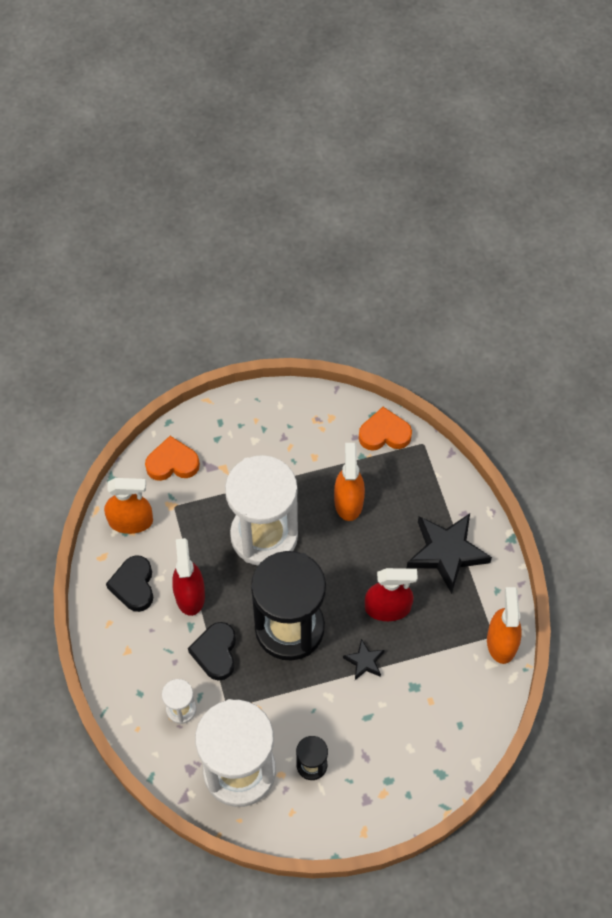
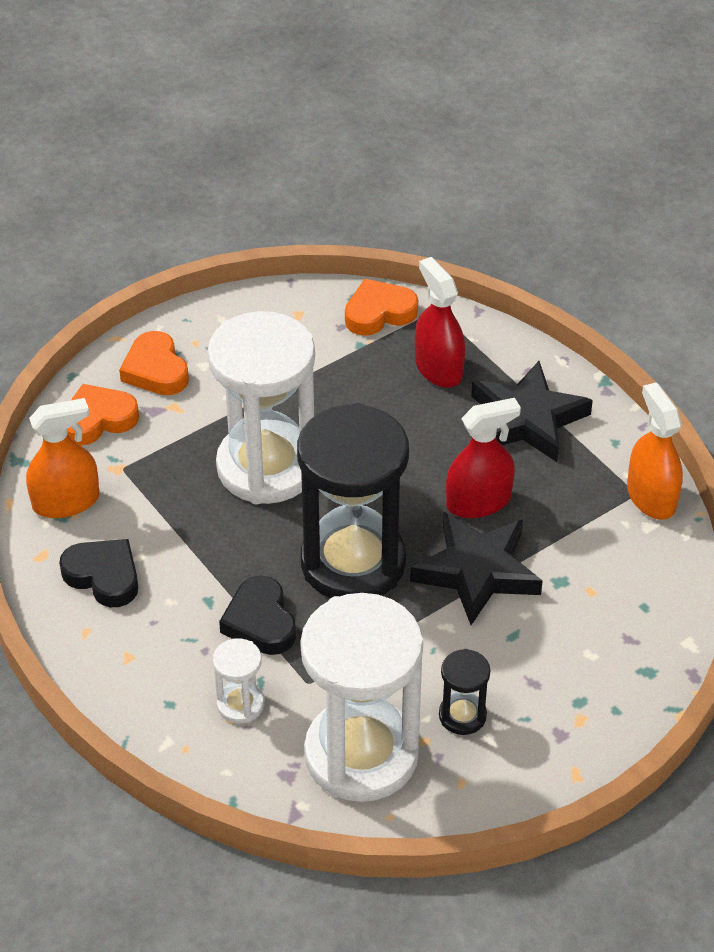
camera: 20 degrees left, 15 degrees down
black heart [106,555,153,612] -> black heart turned 150 degrees clockwise [59,539,138,607]
red spray bottle [172,538,205,616] -> red spray bottle moved to [415,257,465,388]
orange spray bottle [334,443,365,521] -> none
black star [343,639,385,680] -> black star [410,512,542,625], size x2.07
none -> orange heart [119,331,189,395]

